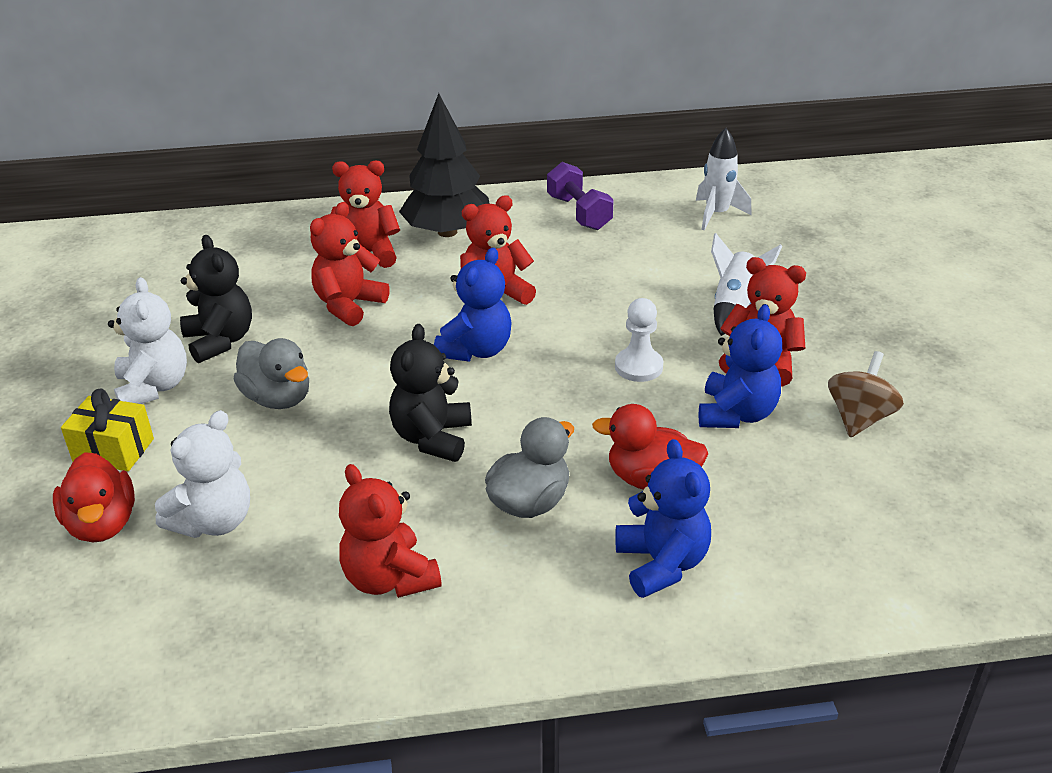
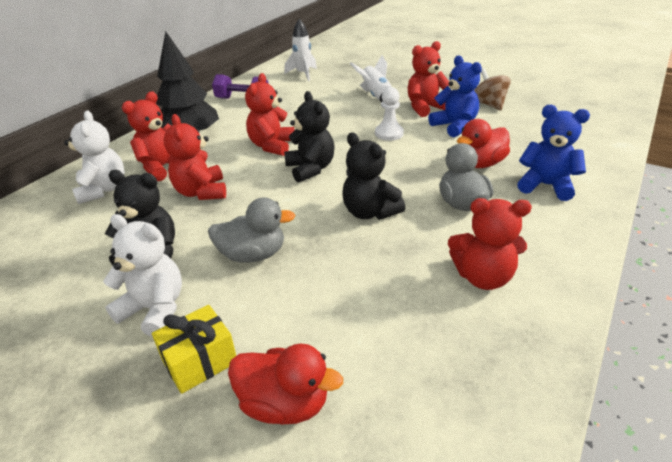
camera: 50 degrees left, 0 degrees up
white teddy bear [155,410,250,538] -> white teddy bear moved to [64,111,125,204]
blue teddy bear [434,248,512,361] -> black teddy bear [284,91,334,183]

